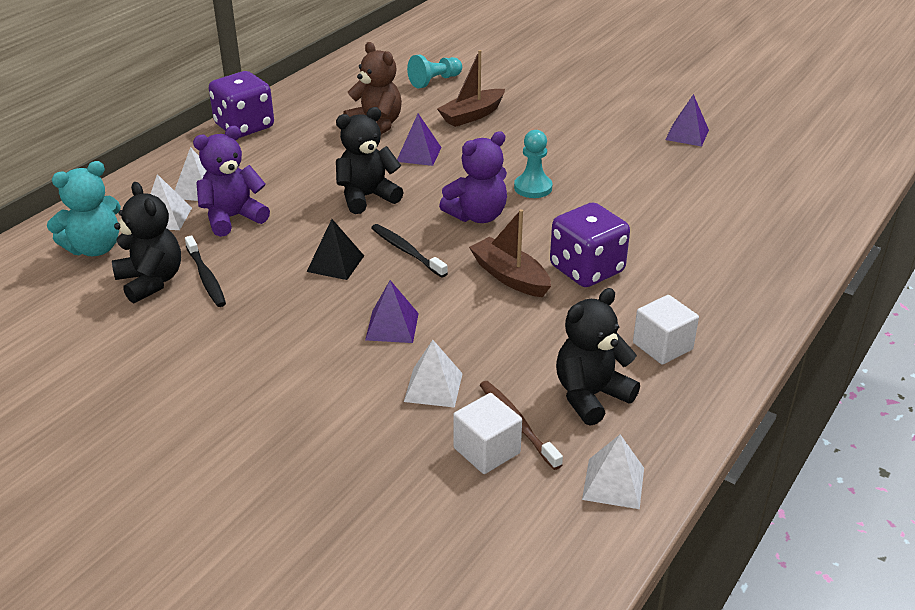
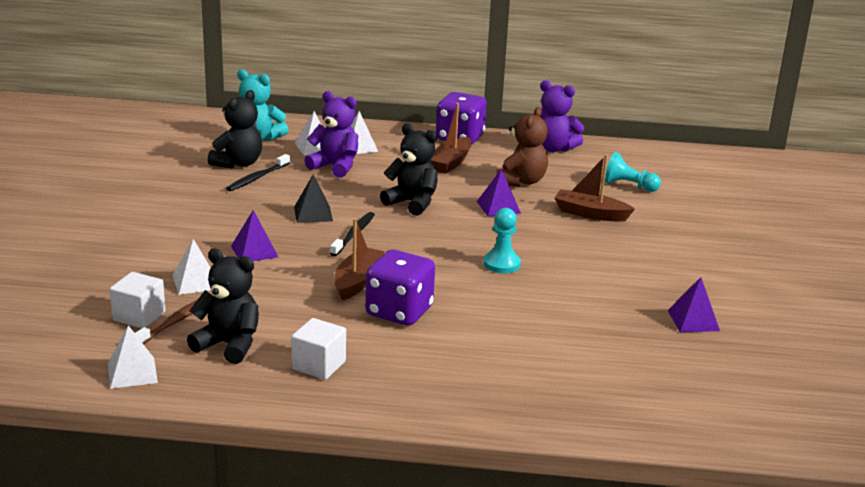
camera: 60 degrees right, 10 degrees down
purple teddy bear [439,131,507,223] -> purple teddy bear moved to [540,80,584,152]
none -> brown boat [430,103,472,174]

